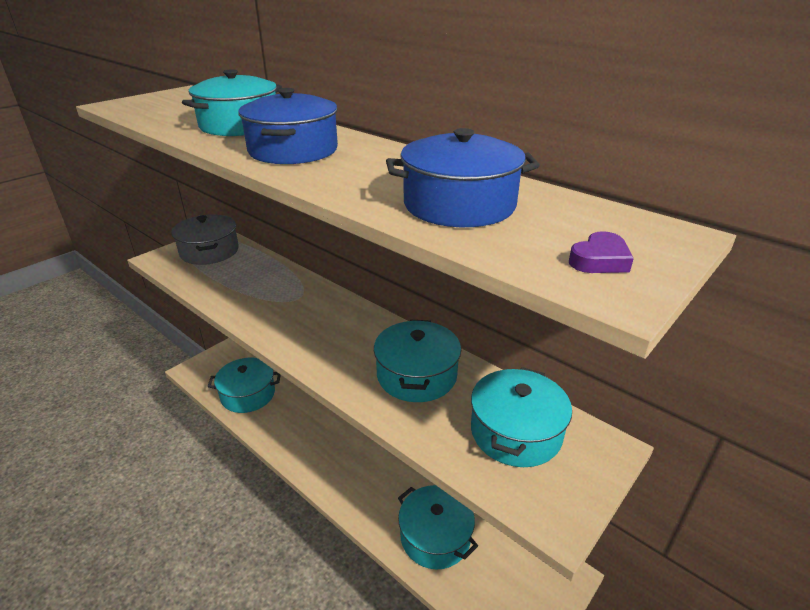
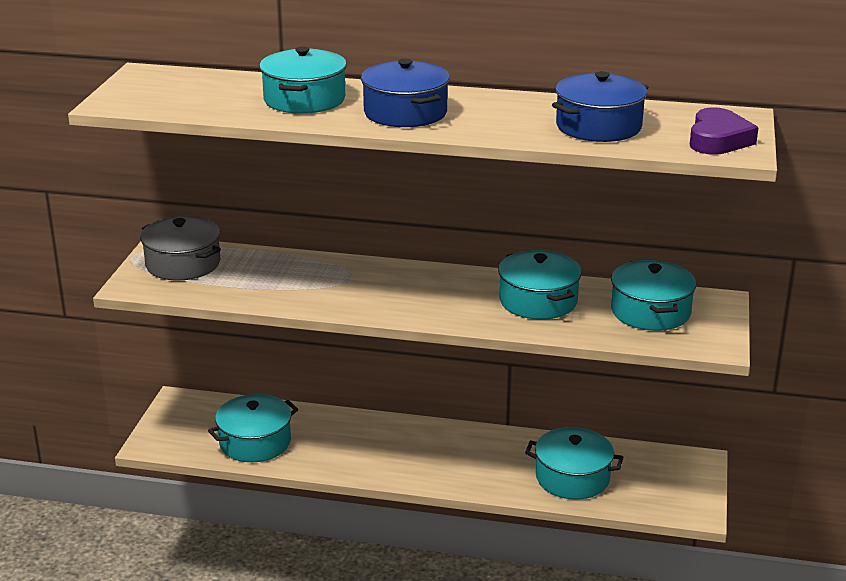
camera: 30 degrees left, 5 degrees down
purple heart [569,231,634,273] -> purple heart [690,107,758,155], size x1.80

